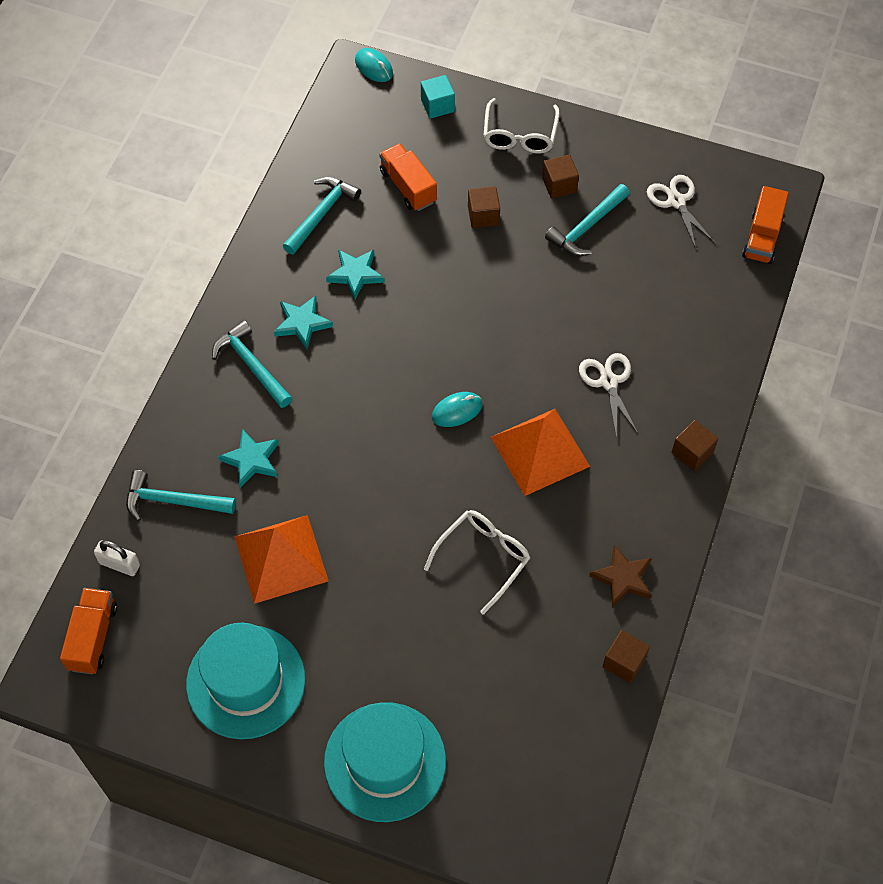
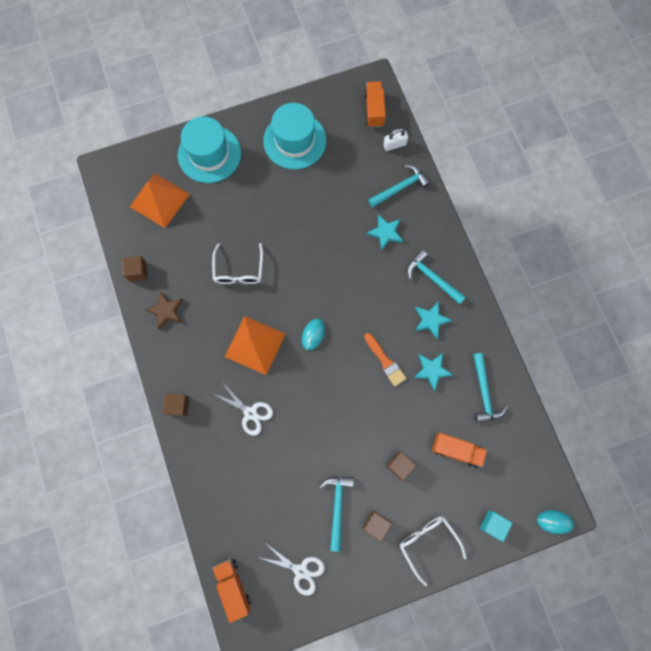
camera: 140 degrees right, 15 degrees up
orange truck [60,588,118,674] -> orange truck turned 150 degrees counterclockwise [364,81,386,128]
turquoise hammer [212,320,292,408] -> turquoise hammer turned 150 degrees counterclockwise [407,250,466,304]
orange pyramid [235,515,329,604] -> orange pyramid moved to [130,174,190,228]
none -> orange brush [364,333,406,386]

